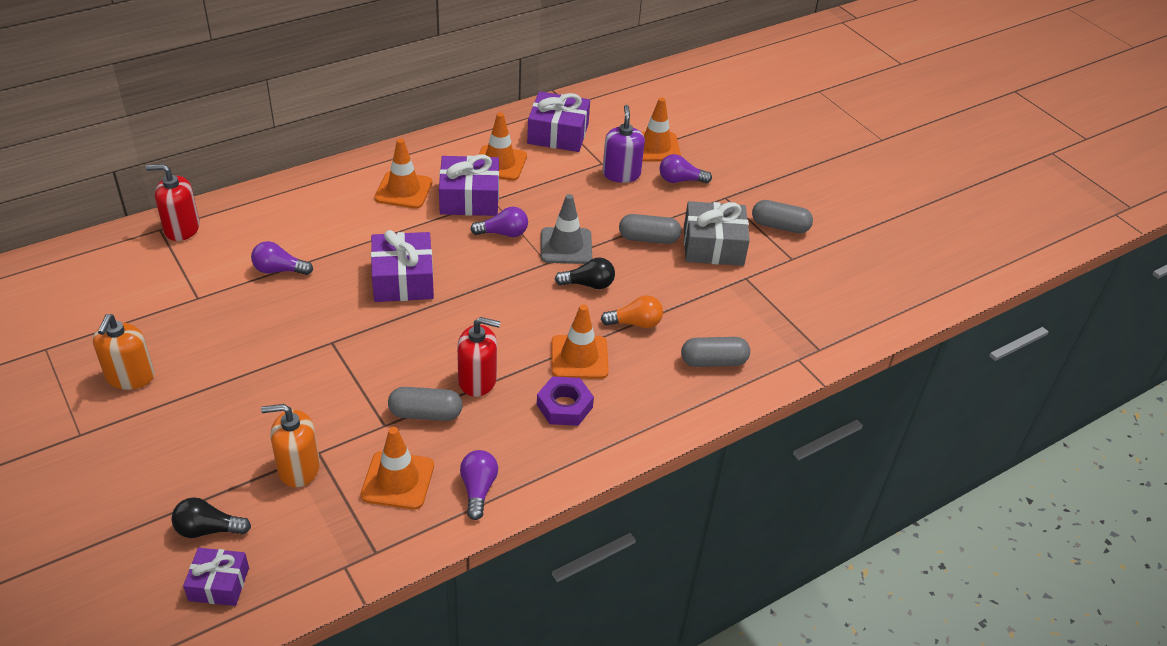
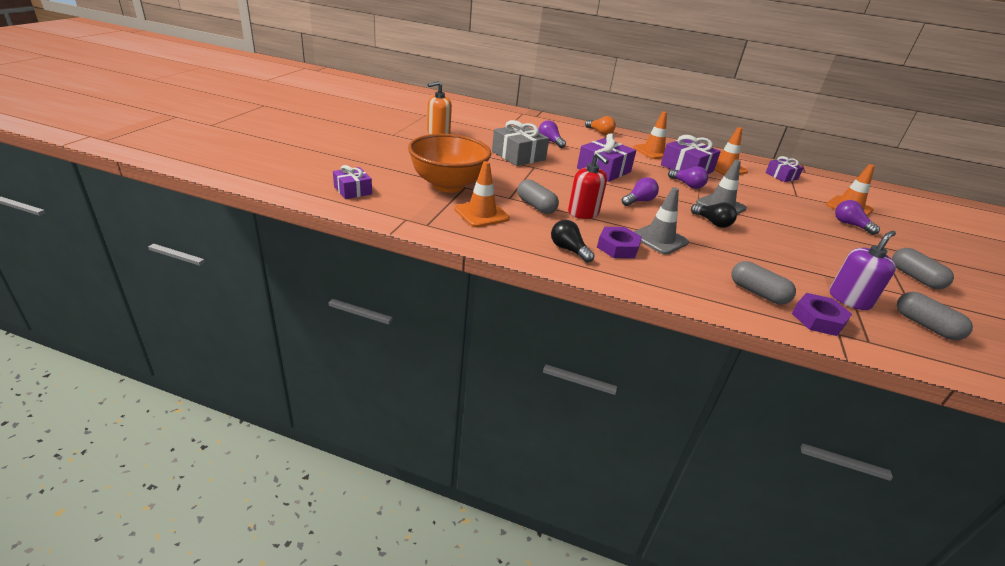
camera: 50 degrees right, 10 degrees down
red soap dispenser [146,164,200,241] -> none
black light bulb [171,497,251,538] -> black light bulb moved to [551,220,595,263]
orange soap dispenser [261,404,320,487] -> orange bowl [408,134,491,193]
purple light bulb [460,450,498,520] -> purple light bulb moved to [622,177,659,206]
purple gift [527,91,590,152] -> purple gift [765,156,804,182], size x0.60
orange traffic cone [551,304,609,379] -> grey traffic cone [633,187,689,255]
orange light bulb [601,295,663,328] -> orange light bulb moved to [585,116,616,135]
purple soap dispenser [602,105,645,183] -> purple soap dispenser moved to [830,231,896,310]
grey capsule [619,214,681,244] -> grey capsule moved to [897,292,973,340]
grey gift [684,201,750,266] -> grey gift moved to [492,120,549,166]
none -> purple nut [792,293,852,336]

